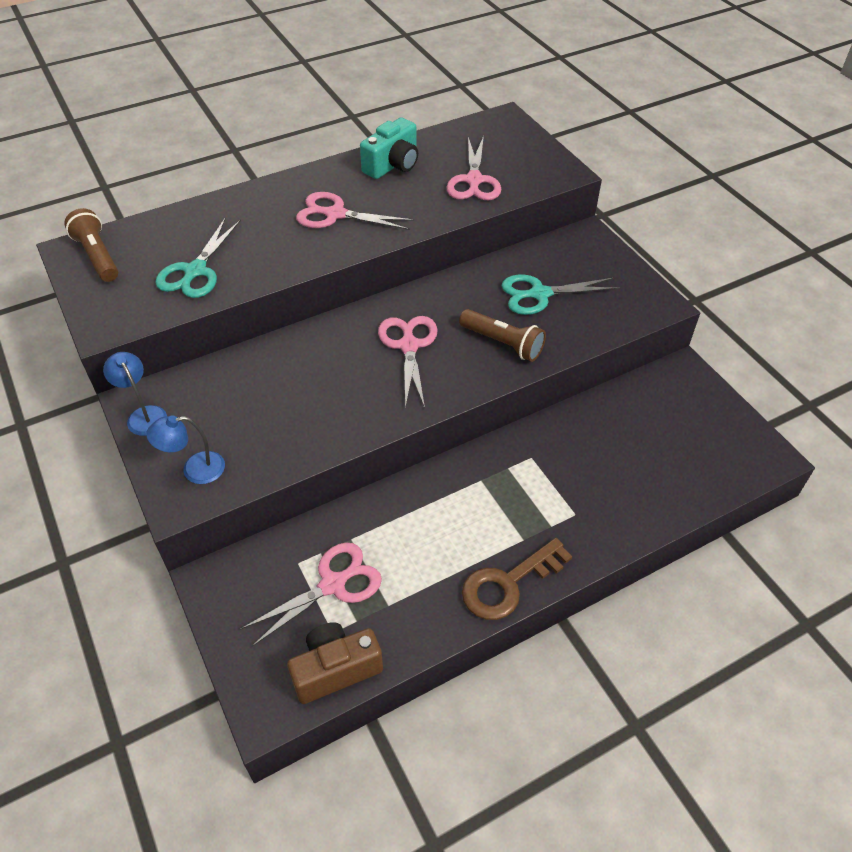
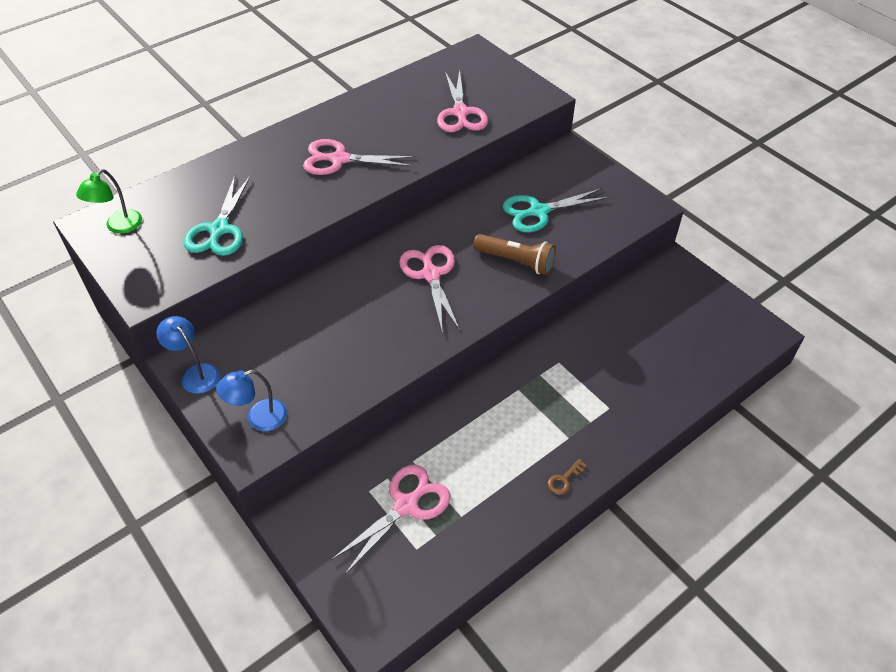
camera: 10 degrees left, 0 degrees up
brown flashlight [64,208,118,282] -> green lamp [76,169,142,234]
brown camera [287,622,383,704] -> none
turquoise camera [360,117,418,179] -> none
brown key [462,538,572,620] -> brown key [548,459,587,495], size x0.43

